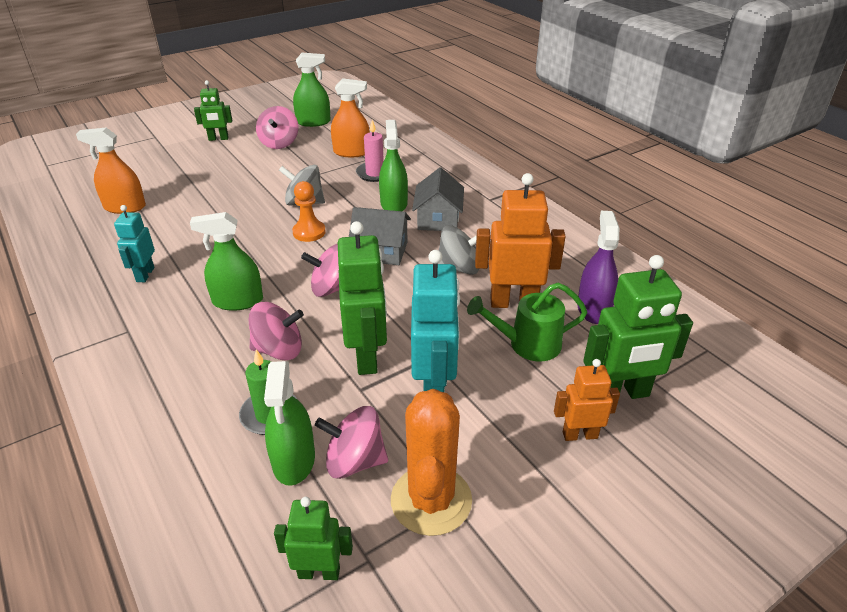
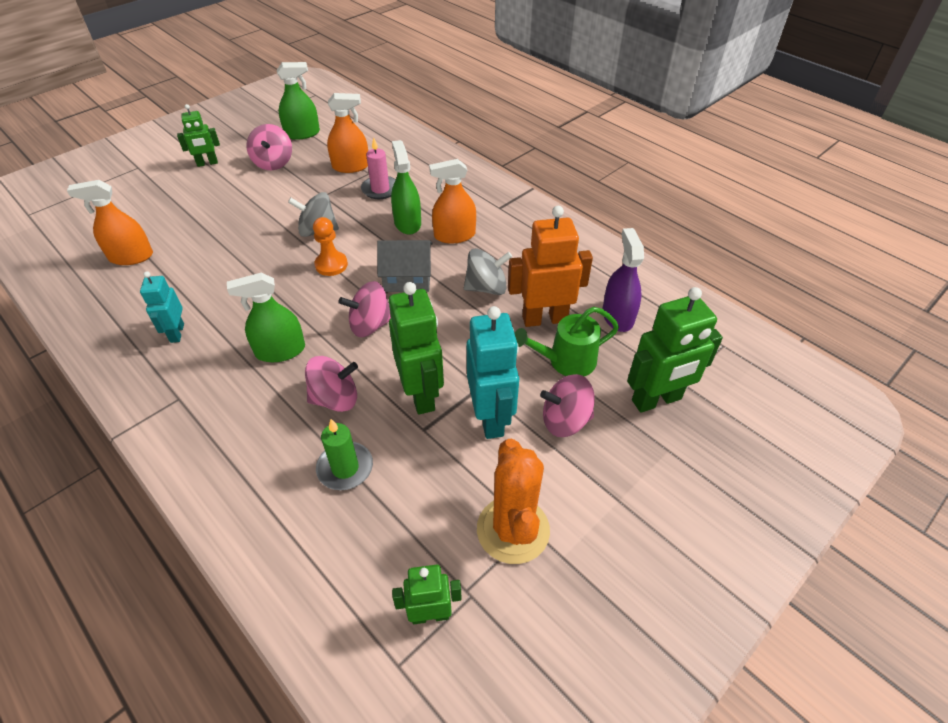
camera: 10 degrees left, 10 degrees up
green spray bottle [264,361,315,486] -> none
pink spinning top [315,406,388,479] -> pink spinning top moved to [540,374,595,437]
grey house [412,167,464,231] -> orange spray bottle [429,159,476,244]
orange robot [554,359,620,441] -> none

